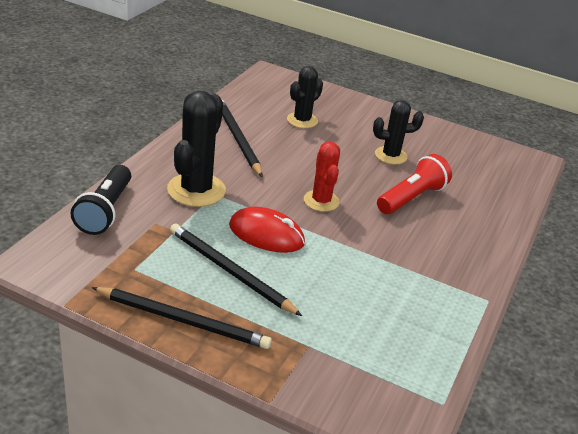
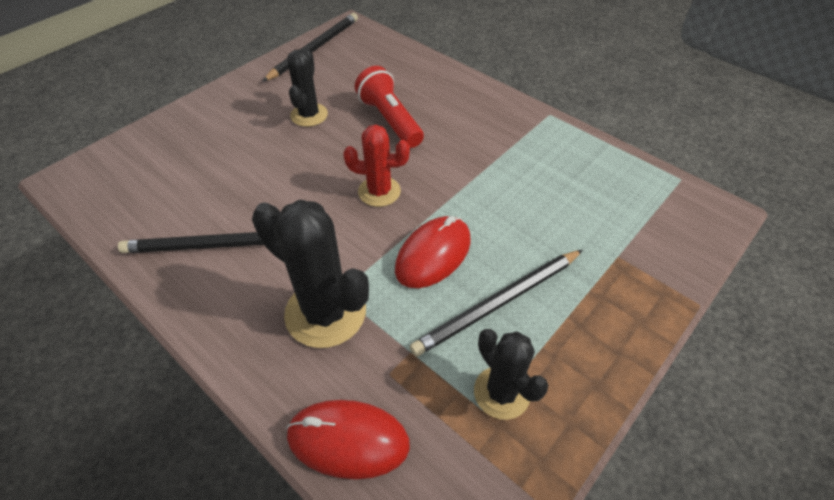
camera: 70 degrees left, 15 degrees up
black flashlight [71,165,131,235] -> red mouse [286,400,410,479]
black pencil [91,287,272,349] -> black pencil moved to [262,13,358,82]
black cactus [287,66,323,128] -> black cactus moved to [474,329,548,420]

